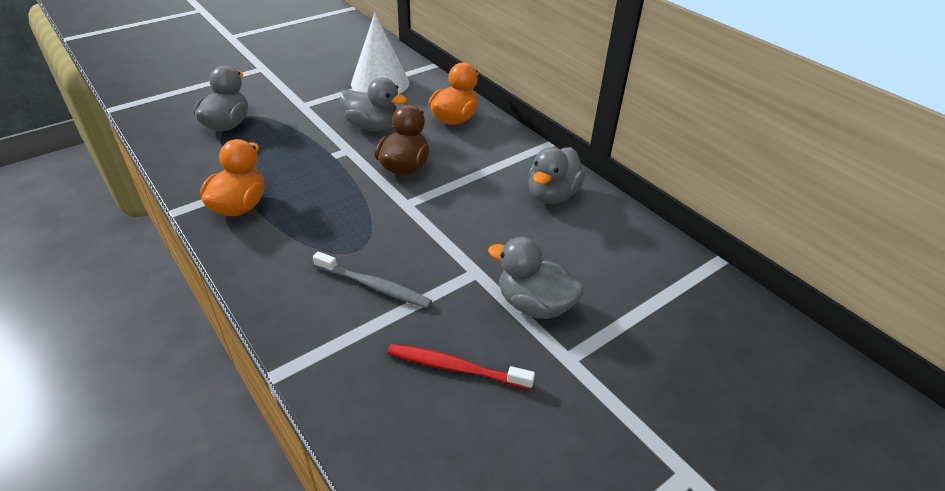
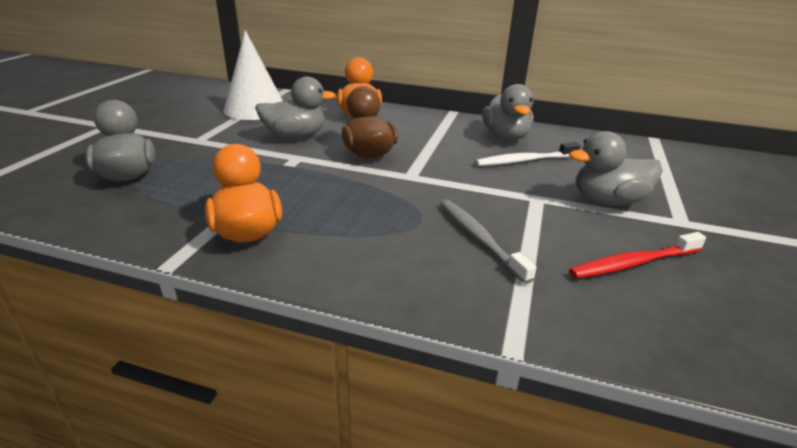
camera: 35 degrees left, 10 degrees down
grey toothbrush [313,252,432,308] -> grey toothbrush turned 105 degrees counterclockwise [440,200,536,284]
none -> white toothbrush [475,142,580,166]

